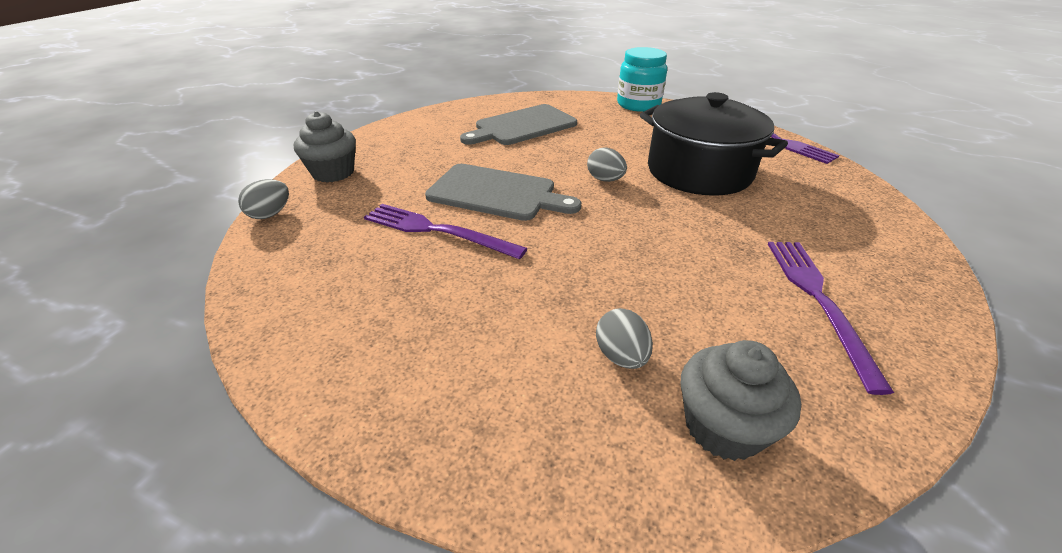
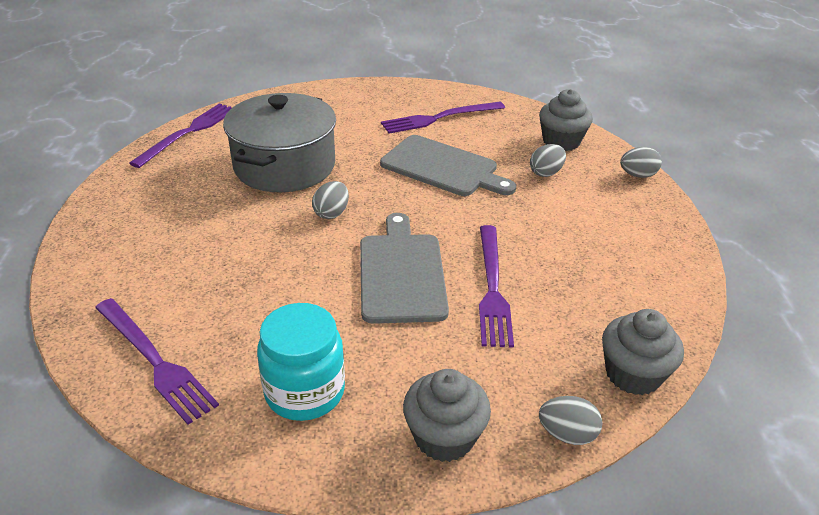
camera: 115 degrees left, 0 degrees up
grey cutting board [460,104,577,145] -> grey cutting board moved to [380,135,516,196]
turquoise jar [617,47,667,112] -> turquoise jar moved to [257,303,345,421]
black pot [640,92,788,196] -> grey pot [223,93,336,192]
none -> purple fork [95,298,219,425]
none -> grey cupcake [602,309,684,395]
none -> grey egg [620,147,662,178]

